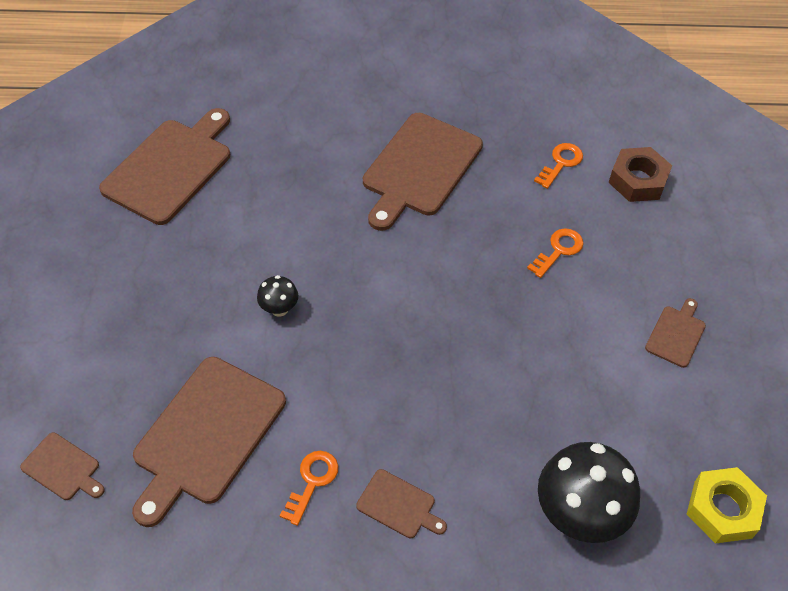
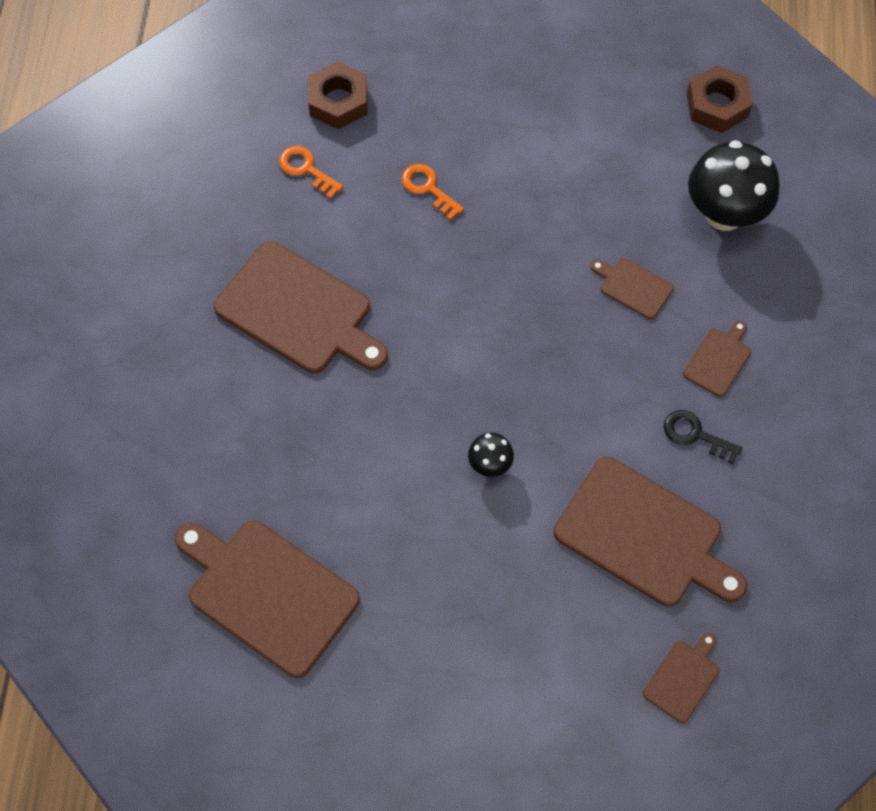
camera: 85 degrees left, 10 degrees up
orange key [280,451,338,526] -> black key [664,410,742,464]
brown cutting board [645,298,706,368] -> brown cutting board moved to [590,258,674,319]
yellow nut [687,467,767,544] -> brown nut [687,65,752,133]

